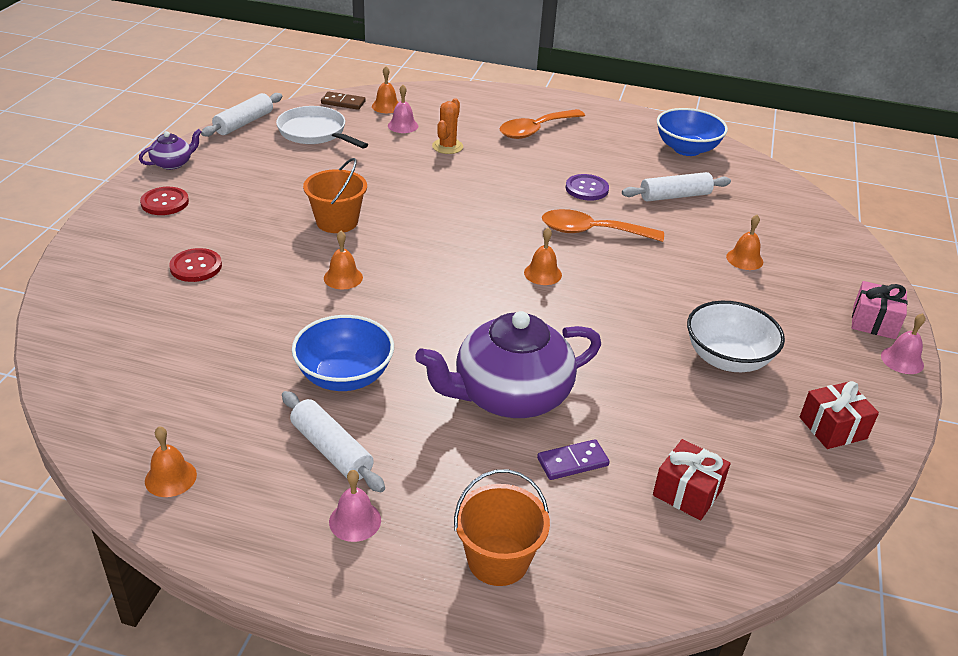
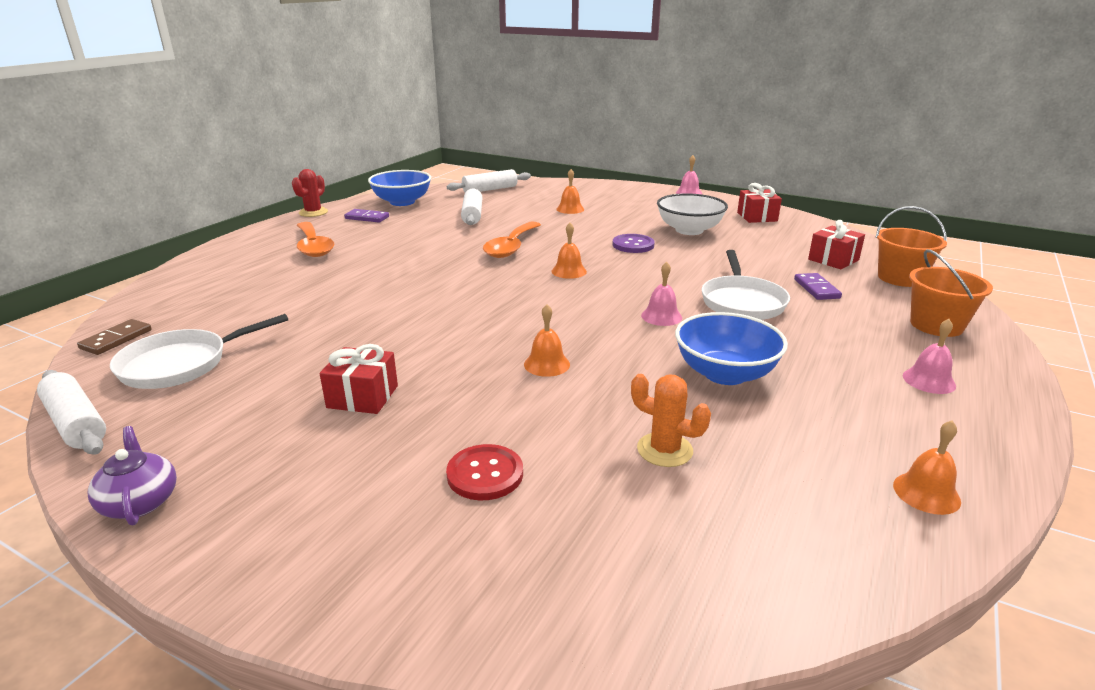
camera: 75 degrees left, 10 degrees down
red button [140,187,189,215] -> none
white rolling pin [282,391,385,492] -> white rolling pin moved to [447,169,531,192]
orange bucket [303,158,367,233] -> orange bucket moved to [875,206,947,287]
orange bell [372,66,399,113] -> none
pink bell [388,85,418,133] -> pink bell moved to [641,262,682,326]
purple teapot [415,311,601,418] -> white pan [701,250,790,320]
orange cactus [432,98,463,154] -> orange cactus moved to [631,374,711,467]
purple button [566,174,609,201] -> purple button moved to [612,234,655,253]
pink gift [852,281,908,339] -> none
none -> red cactus [292,169,328,217]
none -> red gift [320,344,398,414]
none -> purple domino [344,209,389,223]

